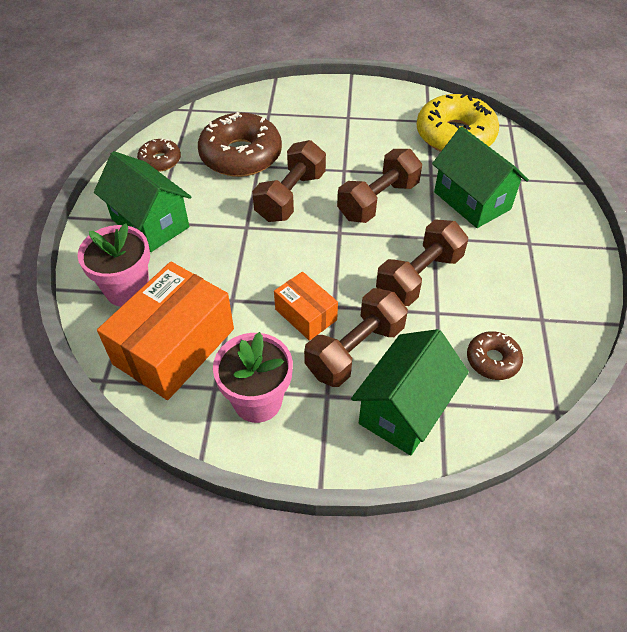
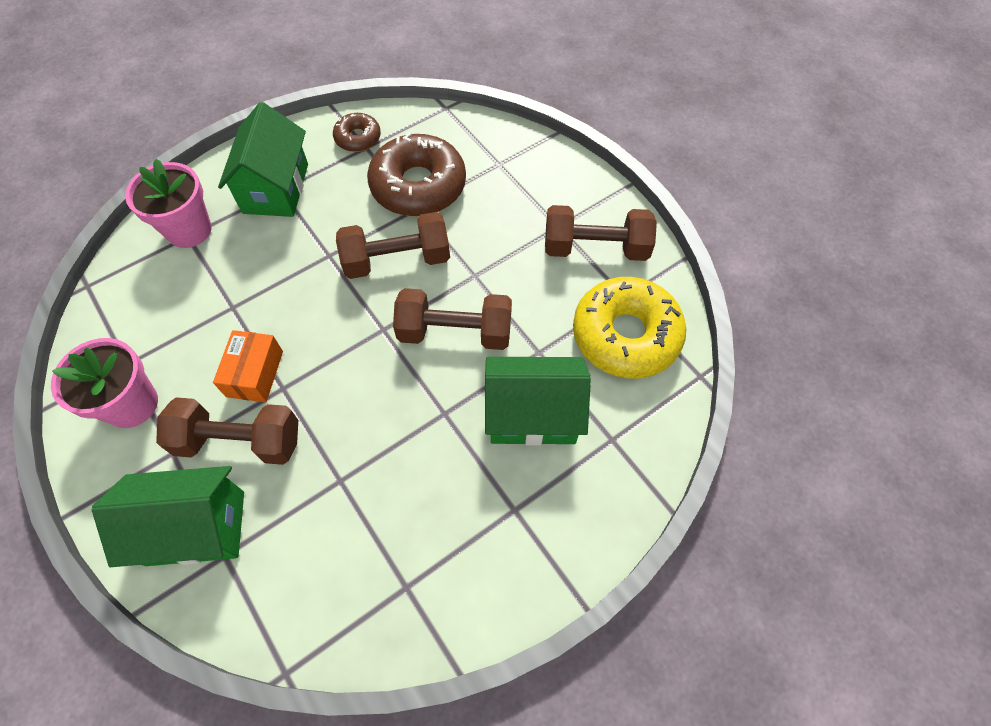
camera: 50 degrees right, 10 degrees up
orange box [97,262,234,400] -> none
brown dumbbell [376,219,468,306] -> brown dumbbell moved to [545,205,657,261]
green house [432,127,529,228] -> green house turned 75 degrees clockwise [485,357,591,446]
brown donut [467,331,523,380] -> none

